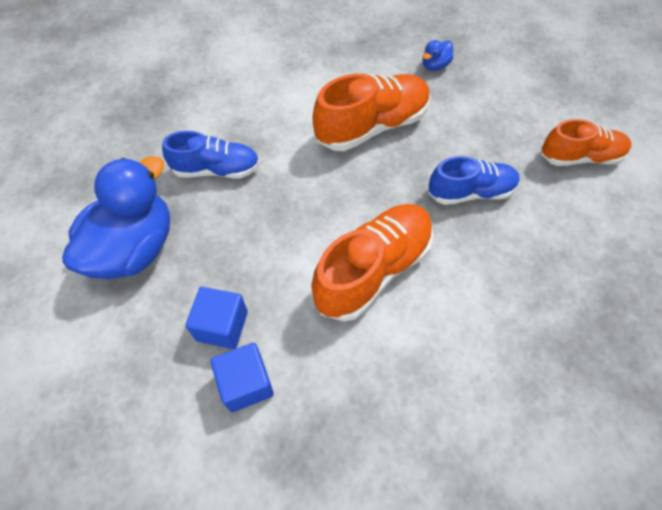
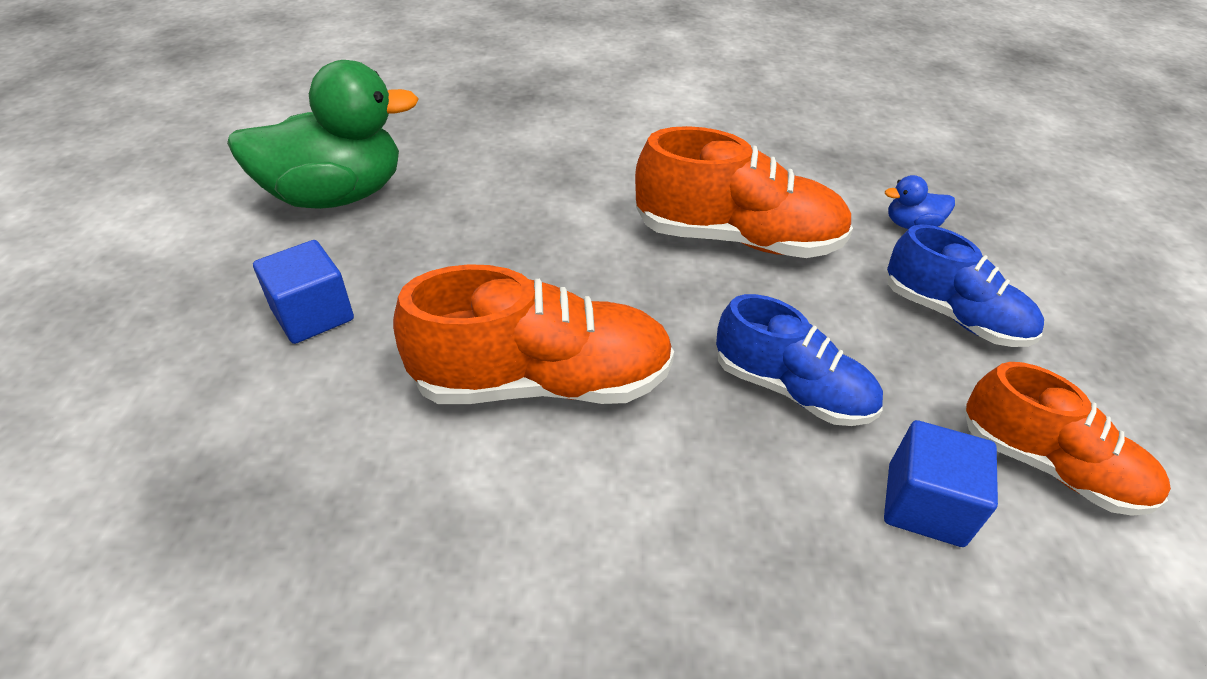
camera: 40 degrees right, 15 degrees down
blue duck [62,156,170,279] -> green duck [227,60,419,209]
blue shoe [162,131,260,178] -> blue shoe moved to [887,224,1044,347]
blue cube [210,343,274,412] -> blue cube moved to [884,420,998,547]

